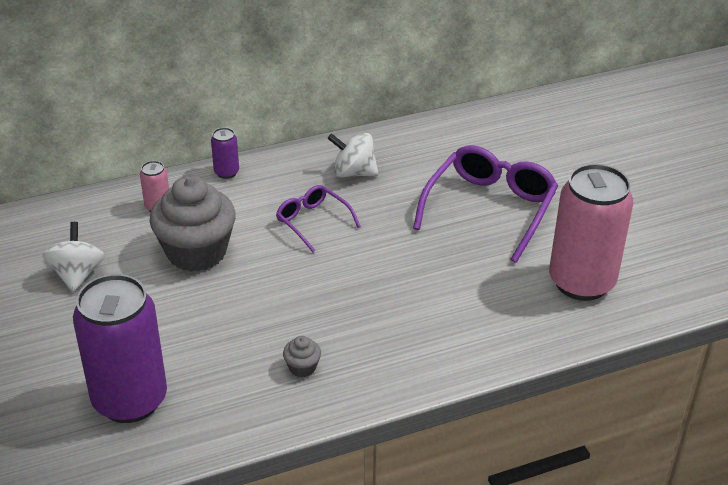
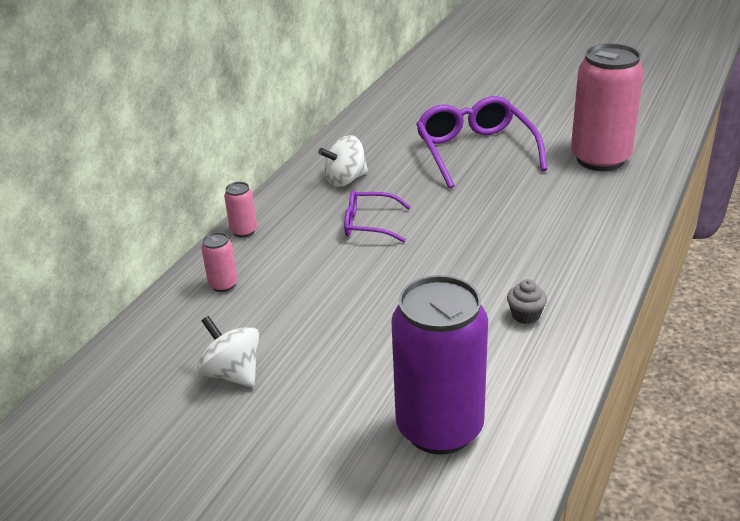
camera: 40 degrees left, 5 degrees down
grey cupcake [150,175,236,272] -> none
purple can [211,128,239,179] -> pink can [224,182,257,237]

